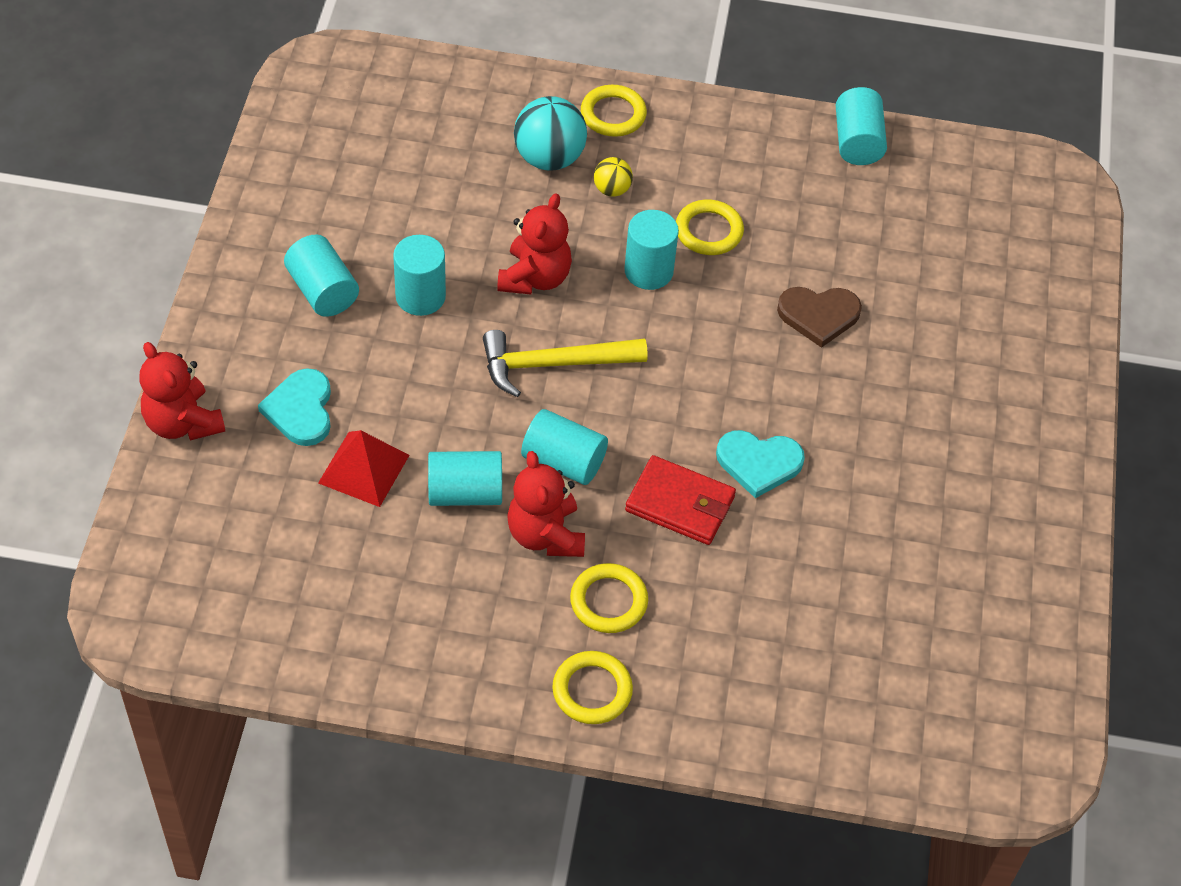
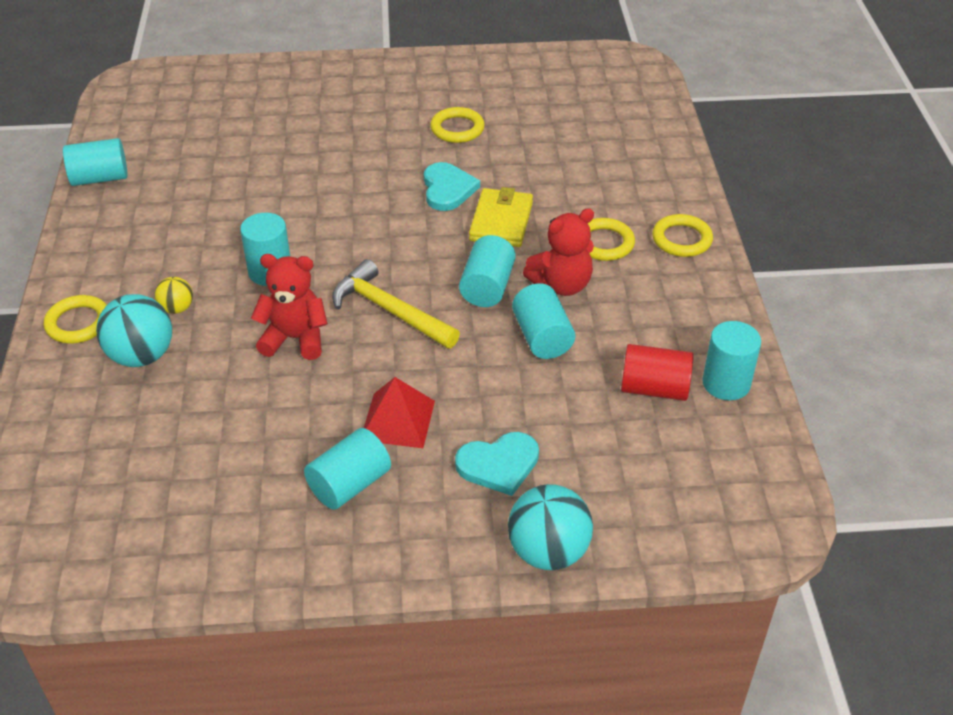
camera: 100 degrees left, 10 degrees down
red teddy bear [140,342,225,441] -> turquoise ball [508,484,593,570]
red pyramid [318,430,410,507] -> red pyramid moved to [364,377,435,448]
turquoise cylinder [393,235,446,316] -> turquoise cylinder moved to [702,321,761,400]
yellow hammer [483,330,648,397] -> yellow hammer turned 150 degrees clockwise [332,259,460,349]
red wallet [625,455,736,545] -> yellow wallet [469,187,533,247]
yellow ring [676,199,744,255] -> yellow ring moved to [430,107,485,143]
brown heart [777,287,862,348] -> none
none -> red cylinder [621,344,694,401]

